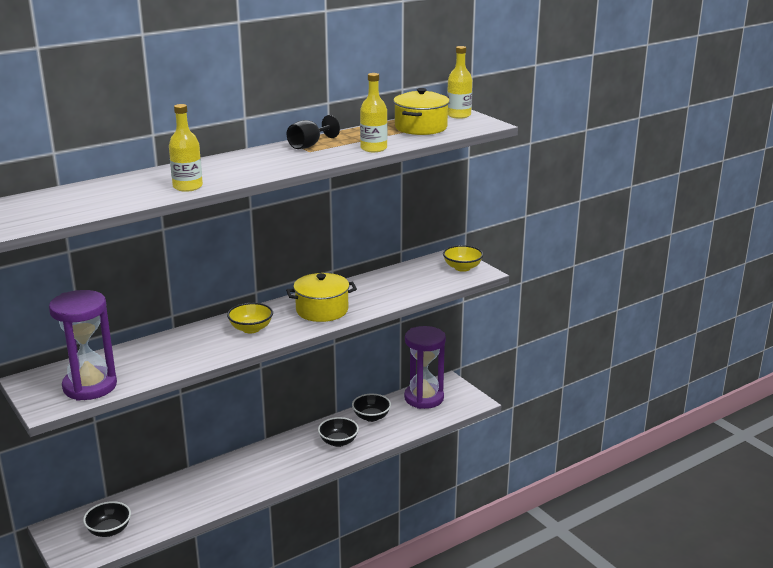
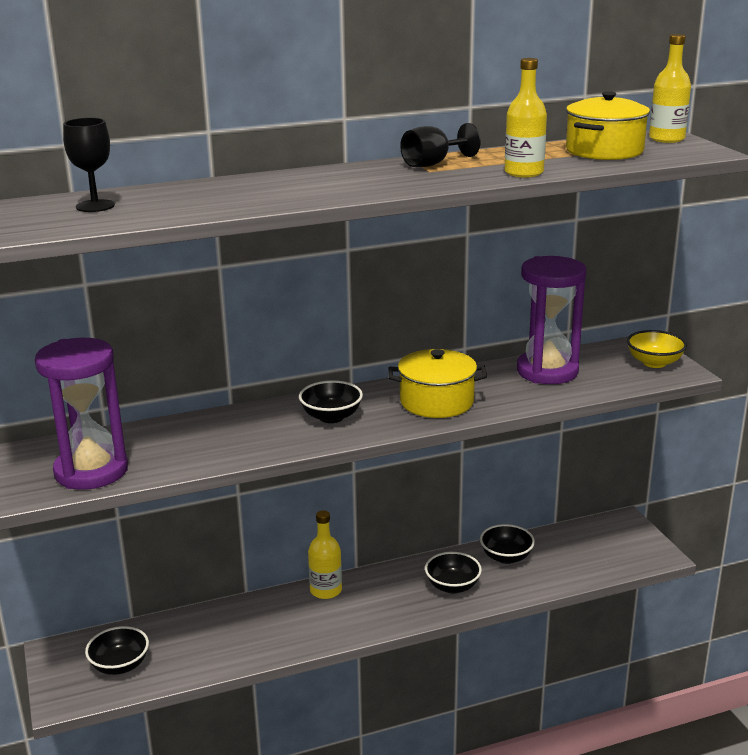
camera: 15 degrees right, 0 degrees up
yellow bottle [169,104,203,192] -> yellow bottle moved to [308,510,342,599]
yellow bowl [227,303,273,334] -> black bowl [299,380,363,423]
purple hourglass [404,326,446,409] -> purple hourglass moved to [517,256,586,384]
none -> black goblet [63,118,115,212]

